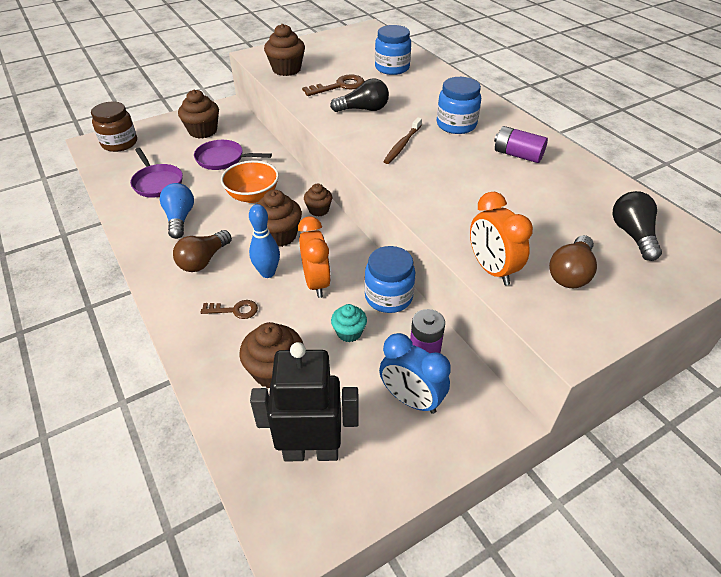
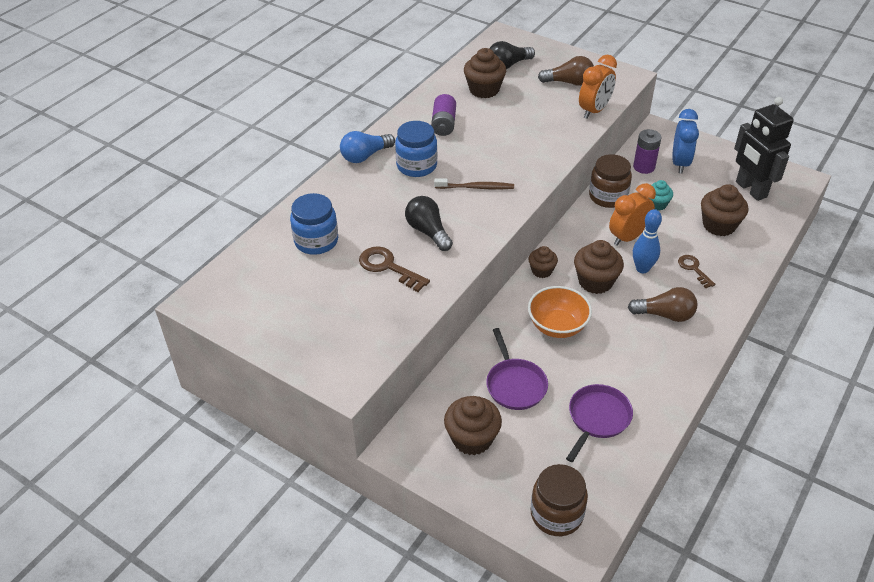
camera: 115 degrees left, 0 degrees up
blue light bulb [160,183,194,239] -> blue light bulb moved to [340,131,395,163]
brown cupcake [264,24,305,76] -> brown cupcake moved to [464,48,506,98]
blue jar [365,246,415,313] -> brown jar [589,154,632,208]

